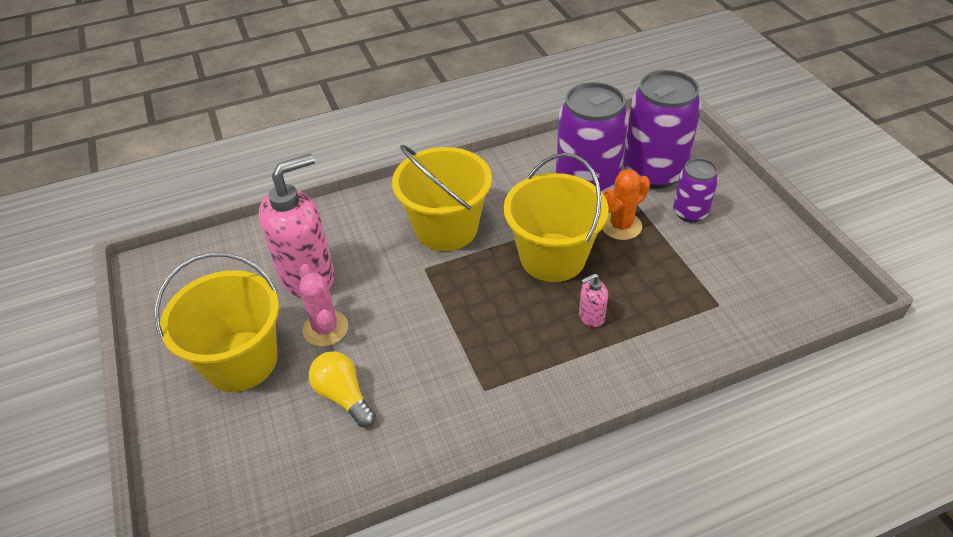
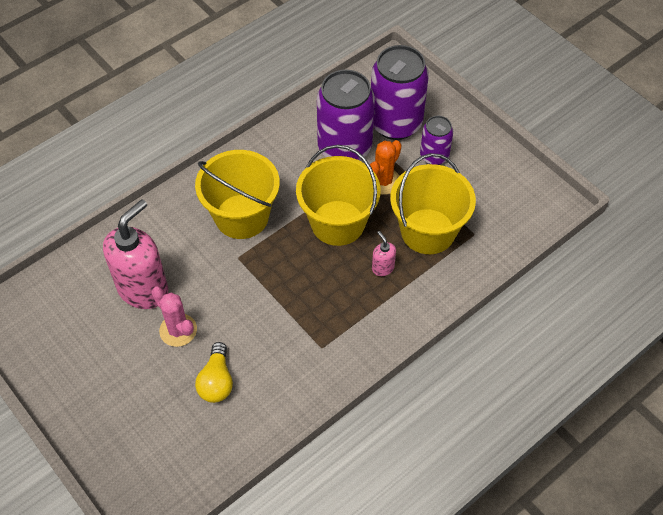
camera: 20 degrees left, 10 degrees up
yellow bucket [155,252,279,392] -> yellow bucket moved to [390,153,476,254]
yellow light bulb [309,351,376,427] -> yellow light bulb turned 120 degrees counterclockwise [195,342,233,403]
pink soap dispenser [579,273,608,327] -> pink soap dispenser turned 105 degrees clockwise [372,231,396,276]

